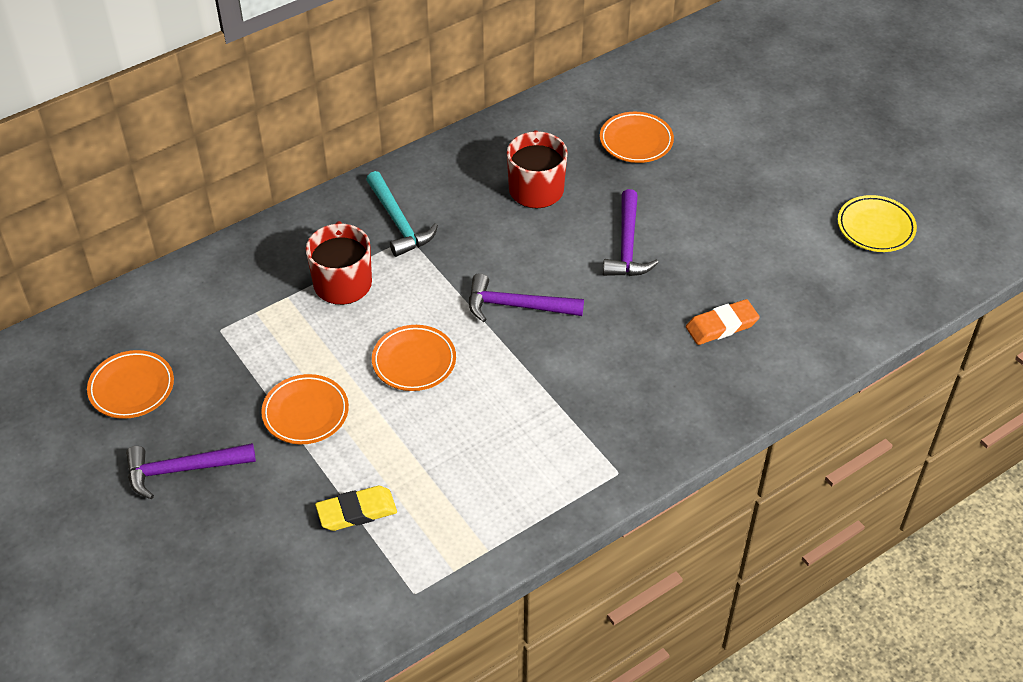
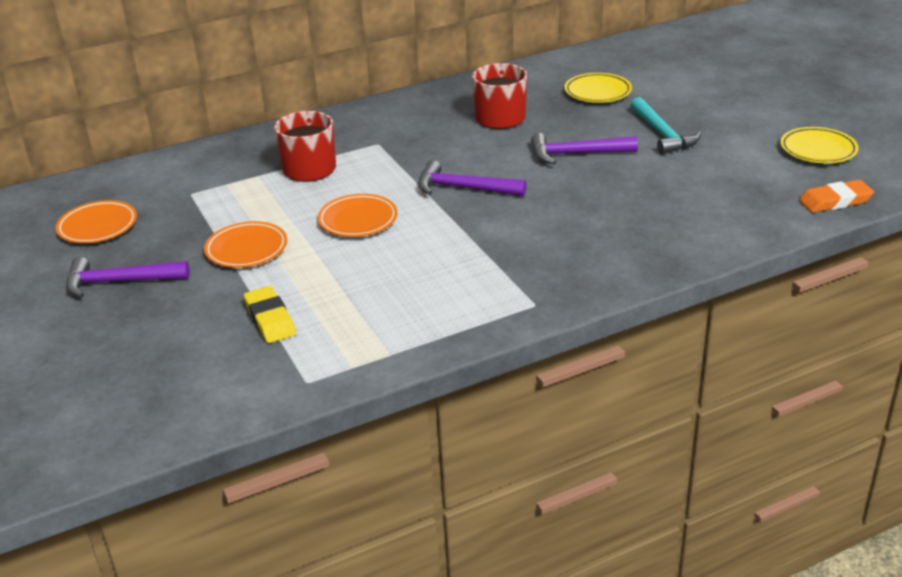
camera: 10 degrees right, 15 degrees down
yellow eraser [315,486,397,531] -> yellow eraser turned 75 degrees clockwise [244,286,296,343]
turquoise hammer [366,171,438,257] -> turquoise hammer moved to [631,97,701,155]
orange plate [600,112,674,163] -> yellow plate [565,73,632,103]
purple hammer [603,189,658,276] -> purple hammer turned 75 degrees clockwise [531,133,638,164]
orange eraser [686,299,760,345] -> orange eraser moved to [799,180,874,213]

